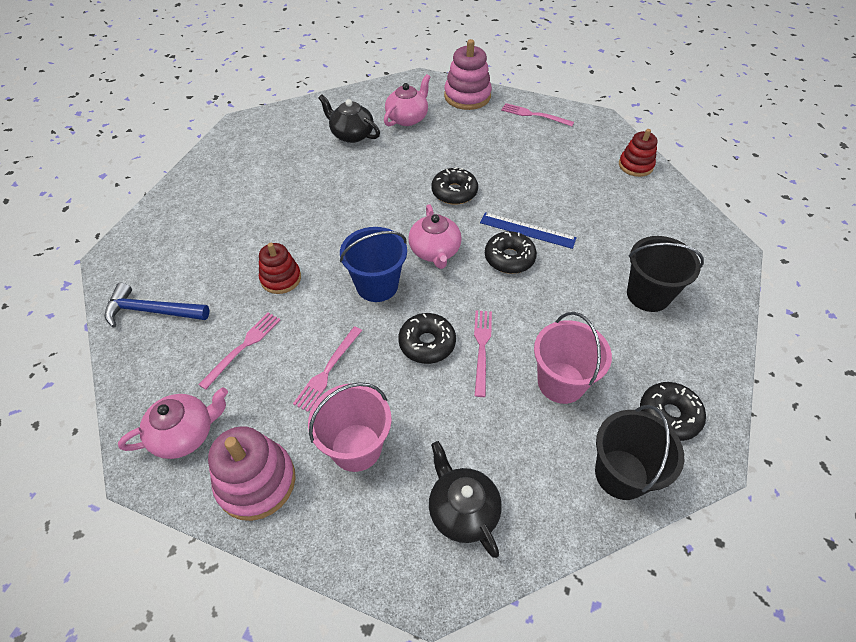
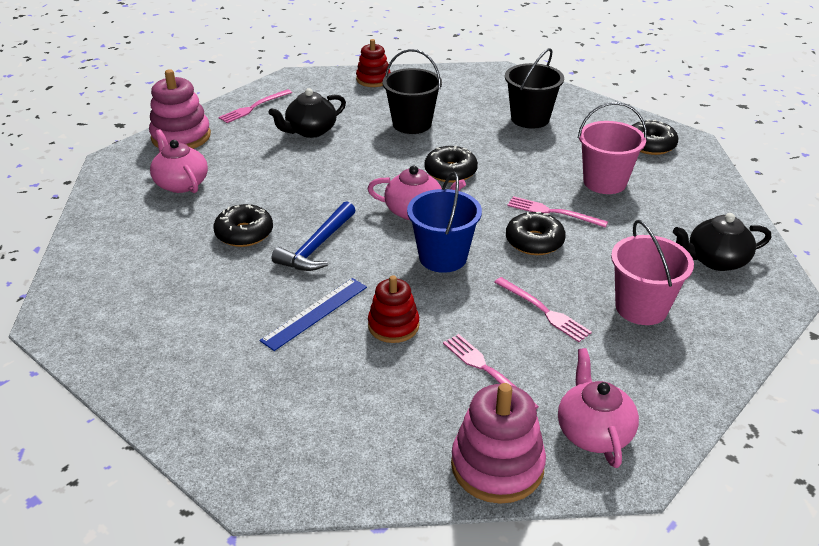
camera: 70 degrees left, 15 degrees down
blue hammer [105,283,209,327] -> blue hammer moved to [271,201,356,271]
pink stacking toy [208,426,296,521] -> pink stacking toy moved to [451,383,546,504]
black teapot [318,94,380,143] -> black teapot moved to [269,88,346,138]
black donut [431,167,478,205] -> black donut moved to [213,204,273,247]
blue ruler [480,212,577,249] -> blue ruler moved to [260,278,367,351]
black bucket [595,405,684,500] -> black bucket moved to [383,49,442,134]

